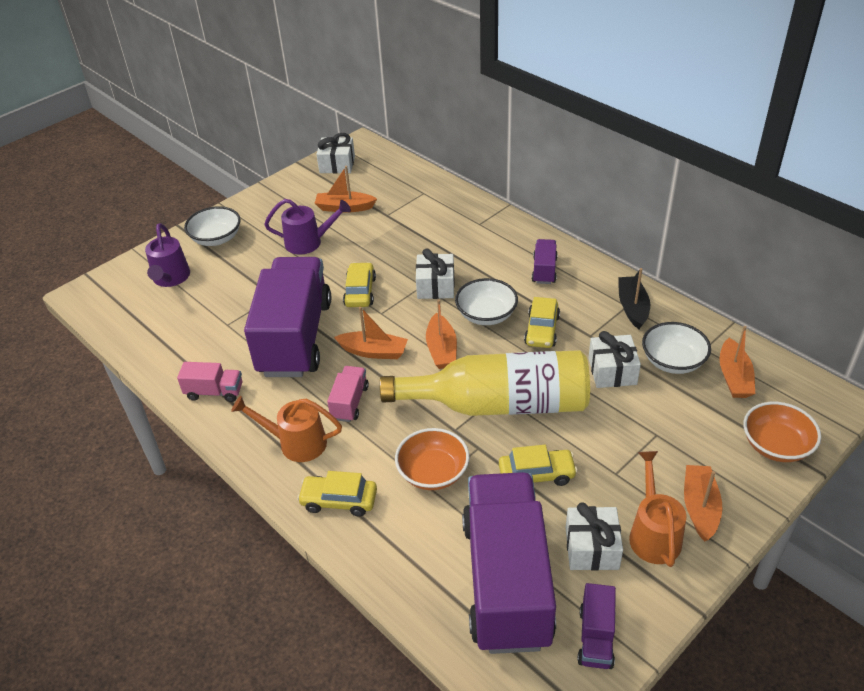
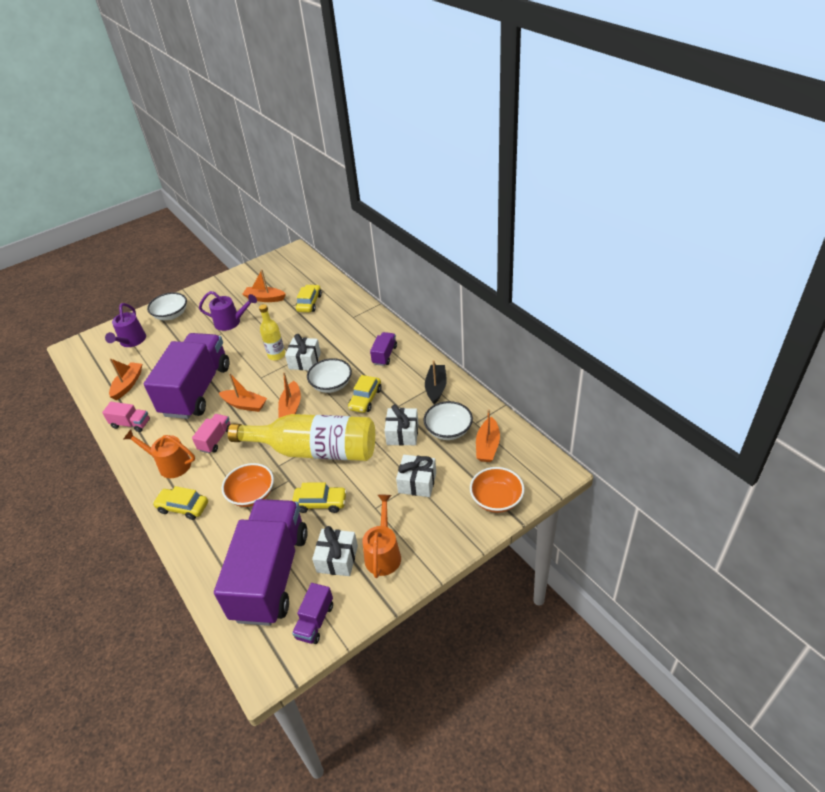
camera: 10 degrees right, 0 degrees up
white gift [316,133,355,174] -> white gift moved to [396,455,436,497]
yellow car [343,262,376,307] -> yellow car moved to [296,284,322,312]
orange boat [684,465,722,542] -> orange boat moved to [109,358,142,400]
none -> yellow bottle [259,304,285,360]

